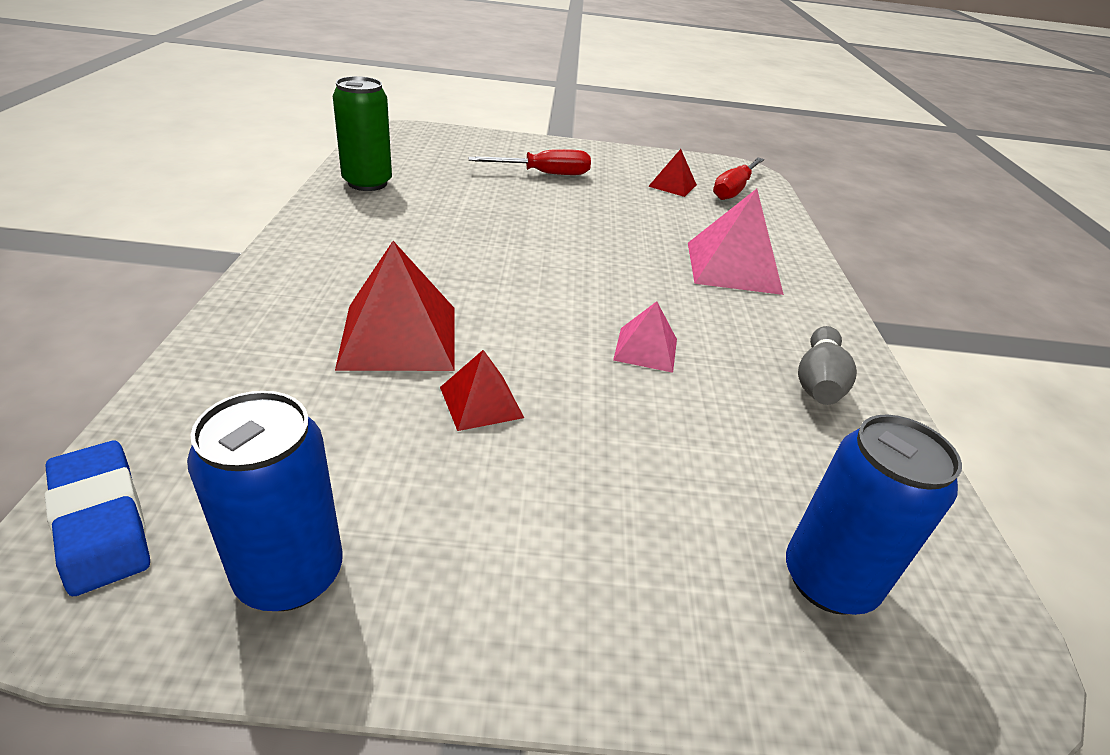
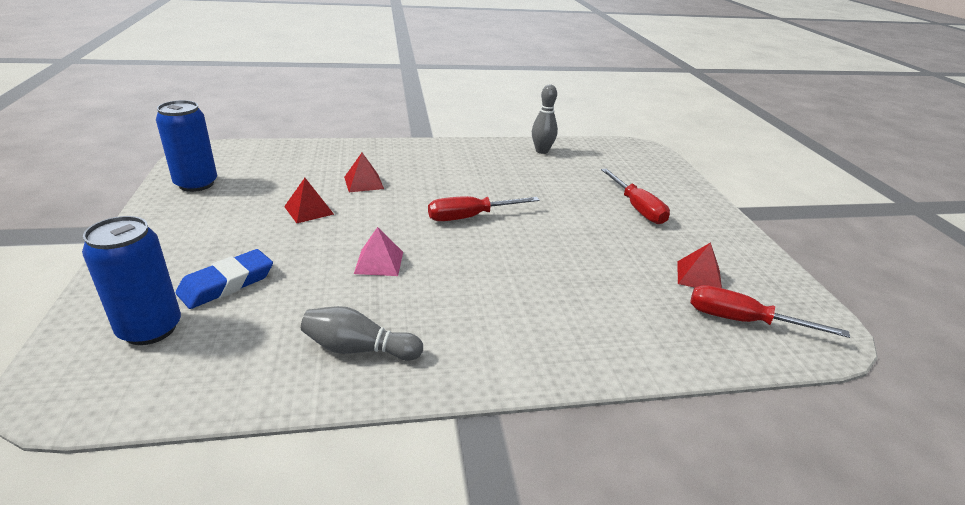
camera: 80 degrees right, 5 degrees down
blue eraser [45,441,150,596] -> blue eraser moved to [176,249,273,309]
green can [333,76,392,191] -> grey bowling pin [532,84,558,154]
red pyramid [335,241,455,371] -> red pyramid [344,153,384,192], size x0.56
pink pyramid [688,189,784,295] -> none
none -> red screwdriver [428,196,540,221]

